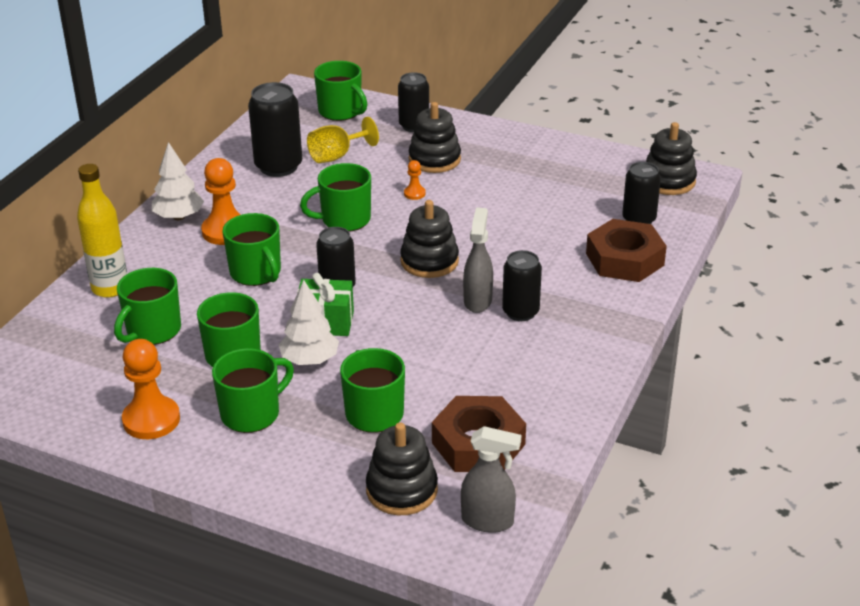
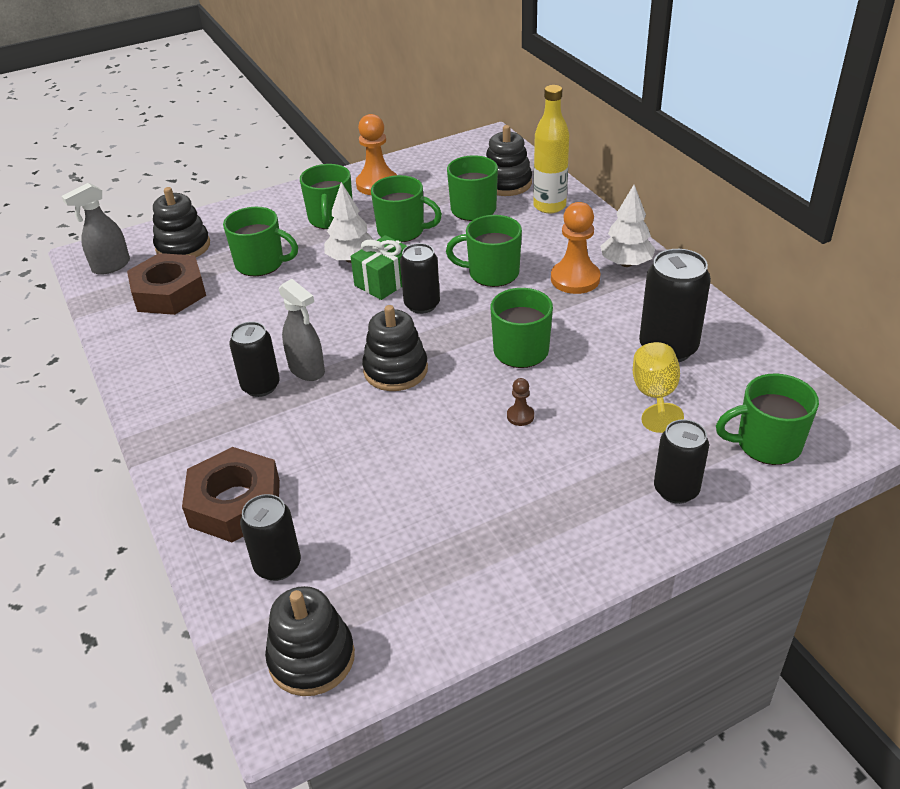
camera: 130 degrees right, 5 degrees up
orange pawn [404,160,426,200] -> brown pawn [507,378,534,426]
black stacking toy [409,102,461,173] -> black stacking toy moved to [486,125,532,196]

